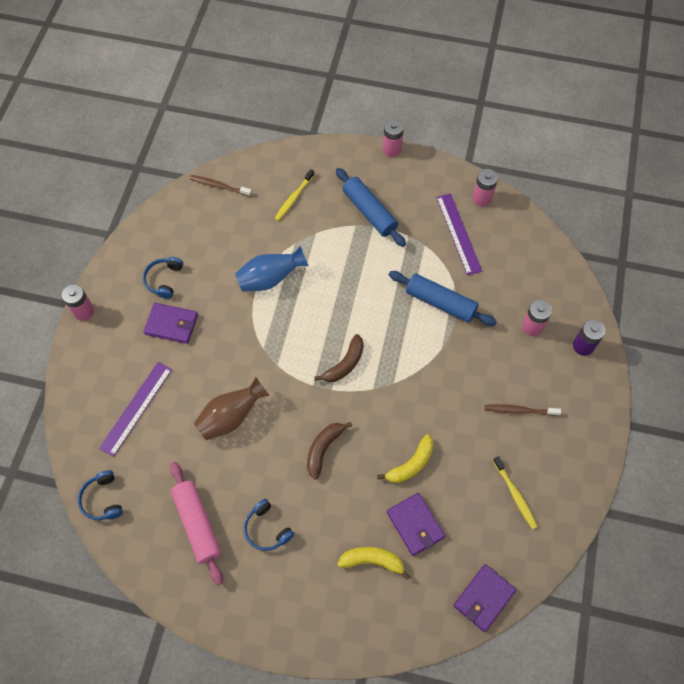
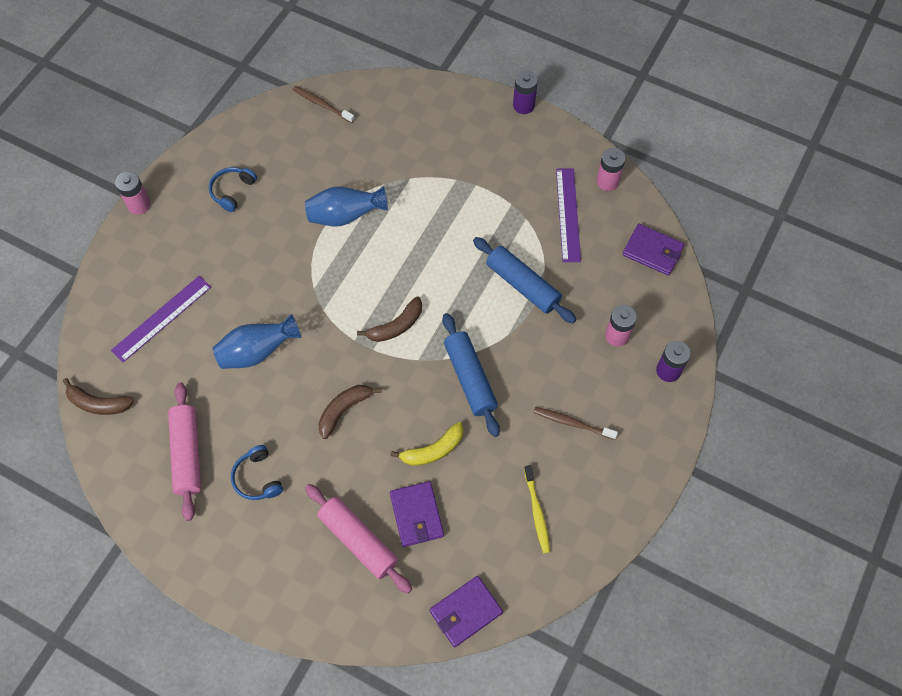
camera: 15 degrees right, 0 degrees up
blue headphones [78,470,123,520] -> brown banana [63,378,134,415]
purple wallet [144,303,198,344] -> purple wallet moved to [623,224,685,276]
brown vase [194,377,270,440] -> blue vase [212,314,301,369]
yellow toothbrush [274,169,315,221] -> none
blue rolling pin [336,168,406,247] -> blue rolling pin moved to [443,313,500,437]
yellow banana [338,547,411,580] -> pink rolling pin [305,484,412,594]
pink battery [383,119,404,157] -> purple battery [513,70,538,114]

